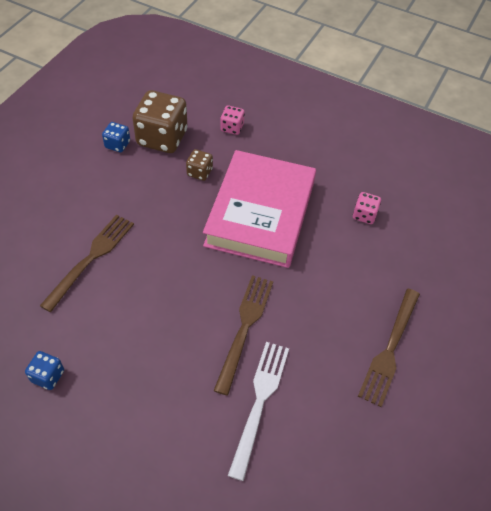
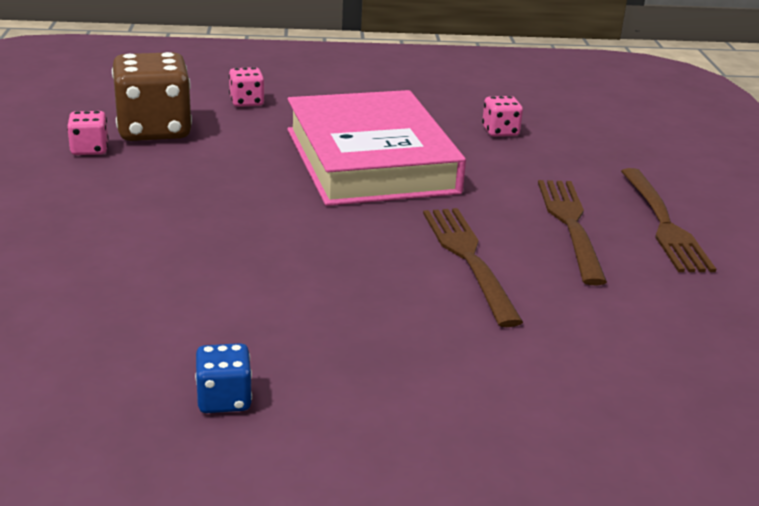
camera: 30 degrees left, 25 degrees down
brown fork [40,214,134,312] -> brown fork moved to [538,180,607,285]
blue dice [102,122,130,152] -> pink dice [67,111,108,155]
brown dice [186,149,213,181] -> none
white fork [228,342,289,481] -> none

